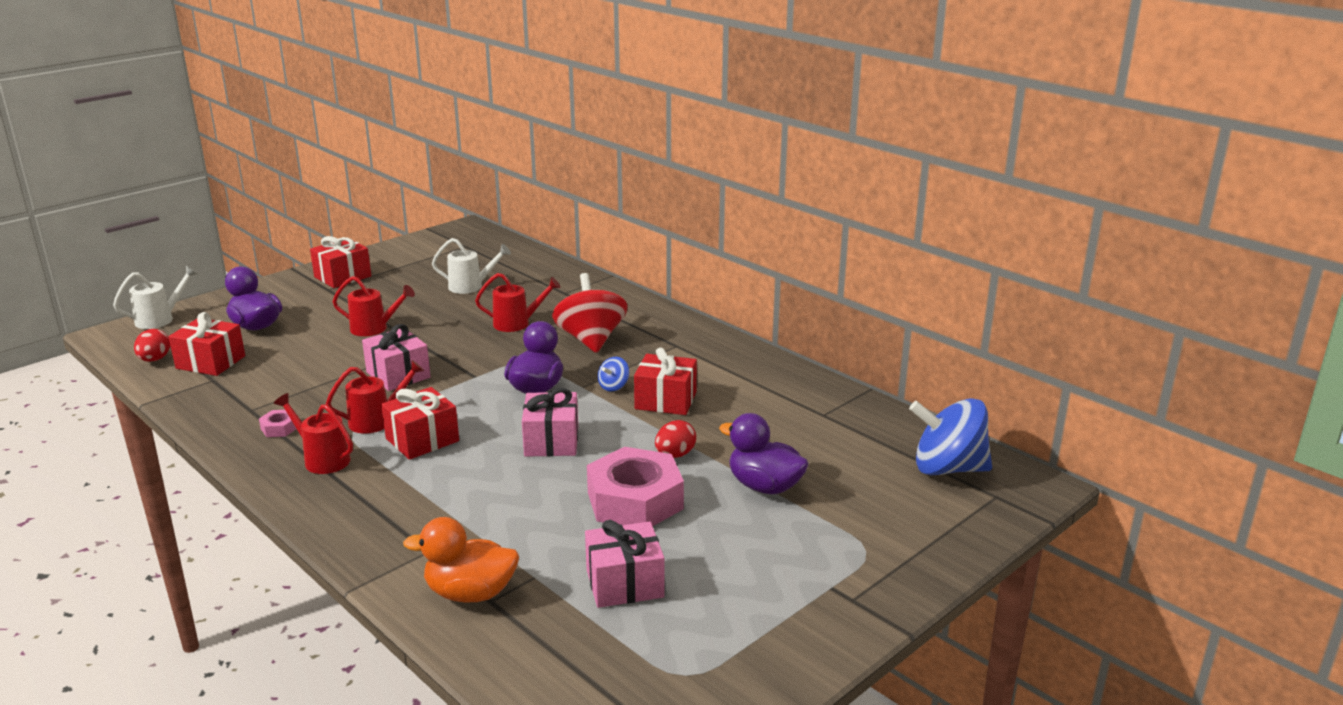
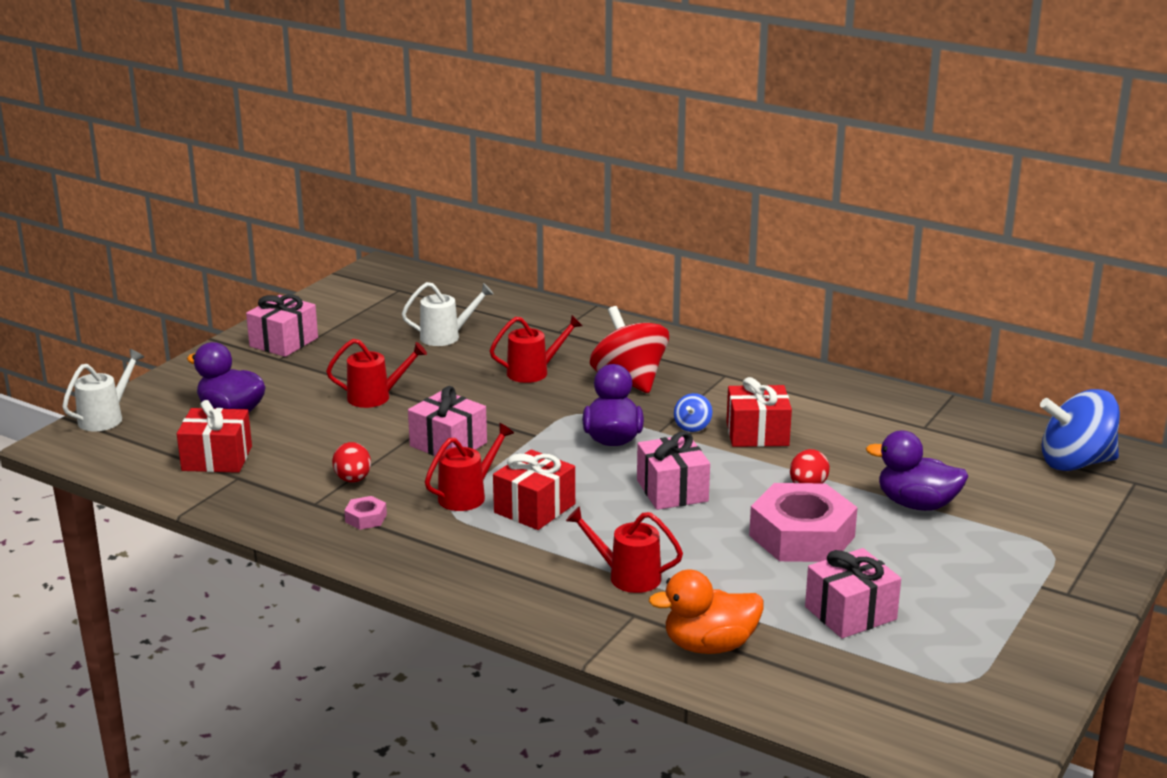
camera: 15 degrees left, 0 degrees up
red egg [134,329,170,362] -> red egg moved to [332,442,371,483]
red watering can [274,393,353,474] -> red watering can moved to [566,506,683,593]
red gift [310,236,371,288] -> pink gift [246,295,318,357]

